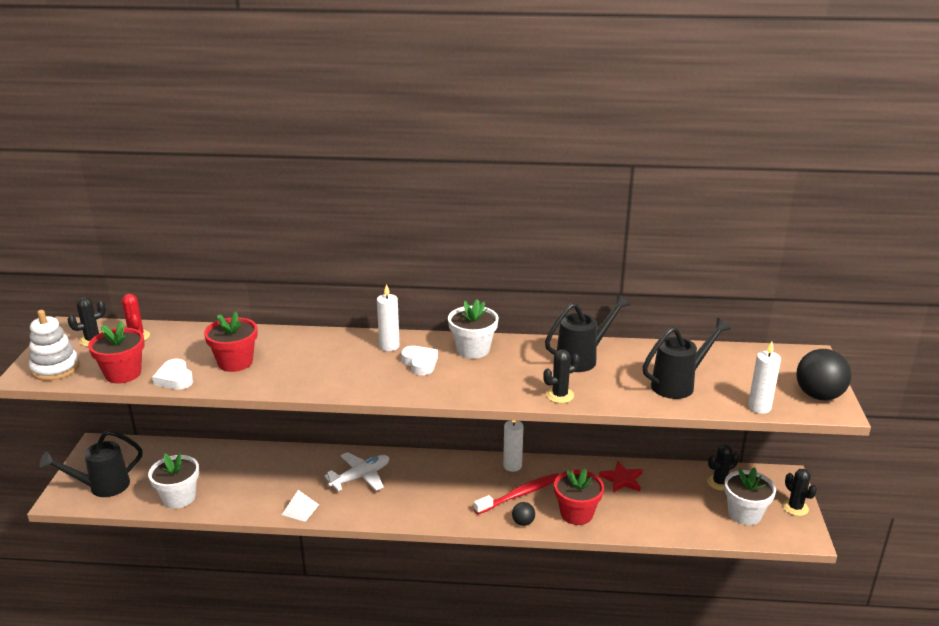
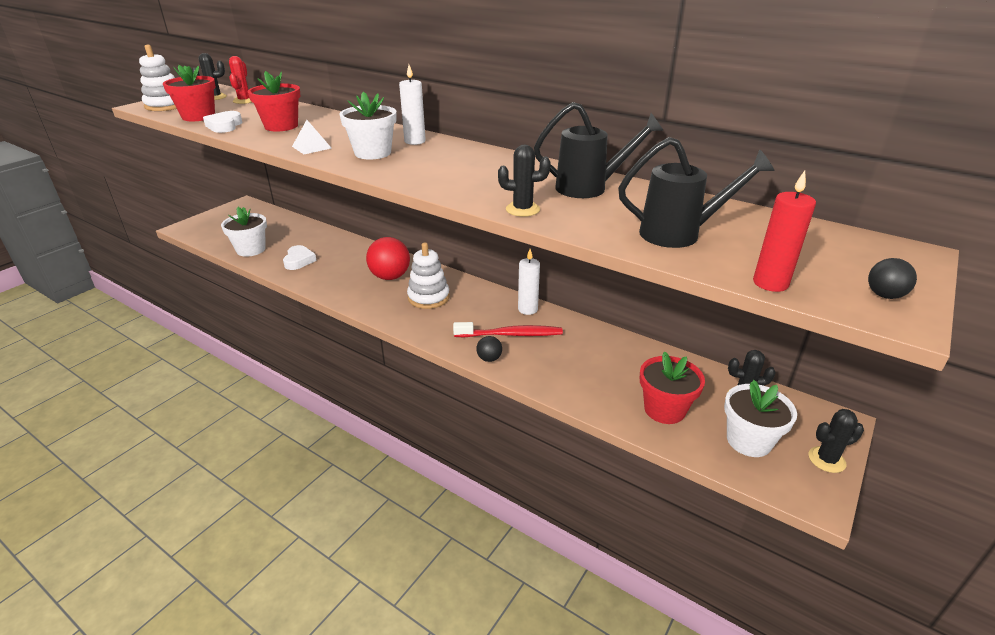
camera: 30 degrees right, 5 degrees up
black watering can [40,430,143,497] -> none
white pyramid [282,490,319,522] -> white pyramid moved to [292,120,331,154]
white plane [324,452,389,491] -> red ball [366,237,410,280]
white heart [401,346,438,375] -> white heart moved to [283,245,317,270]
white flower pot [448,299,499,359] -> white flower pot moved to [339,92,397,160]
red flower pot [554,468,604,525] -> red flower pot moved to [640,352,705,424]
red star [599,461,643,493] -> none
white candle [748,341,781,414] -> red candle [753,171,816,292]
black cactus [783,469,817,516] -> black cactus turned 75 degrees clockwise [808,409,864,473]
black ball [796,349,852,400] -> black ball [868,258,917,299], size x0.50
none -> white stacking toy [407,243,450,309]

